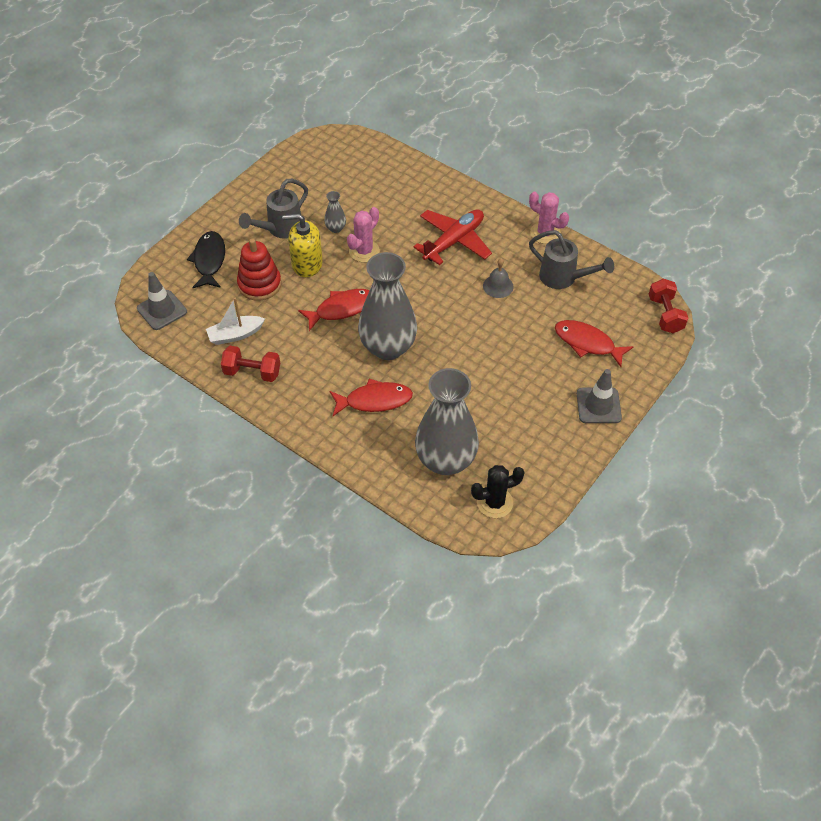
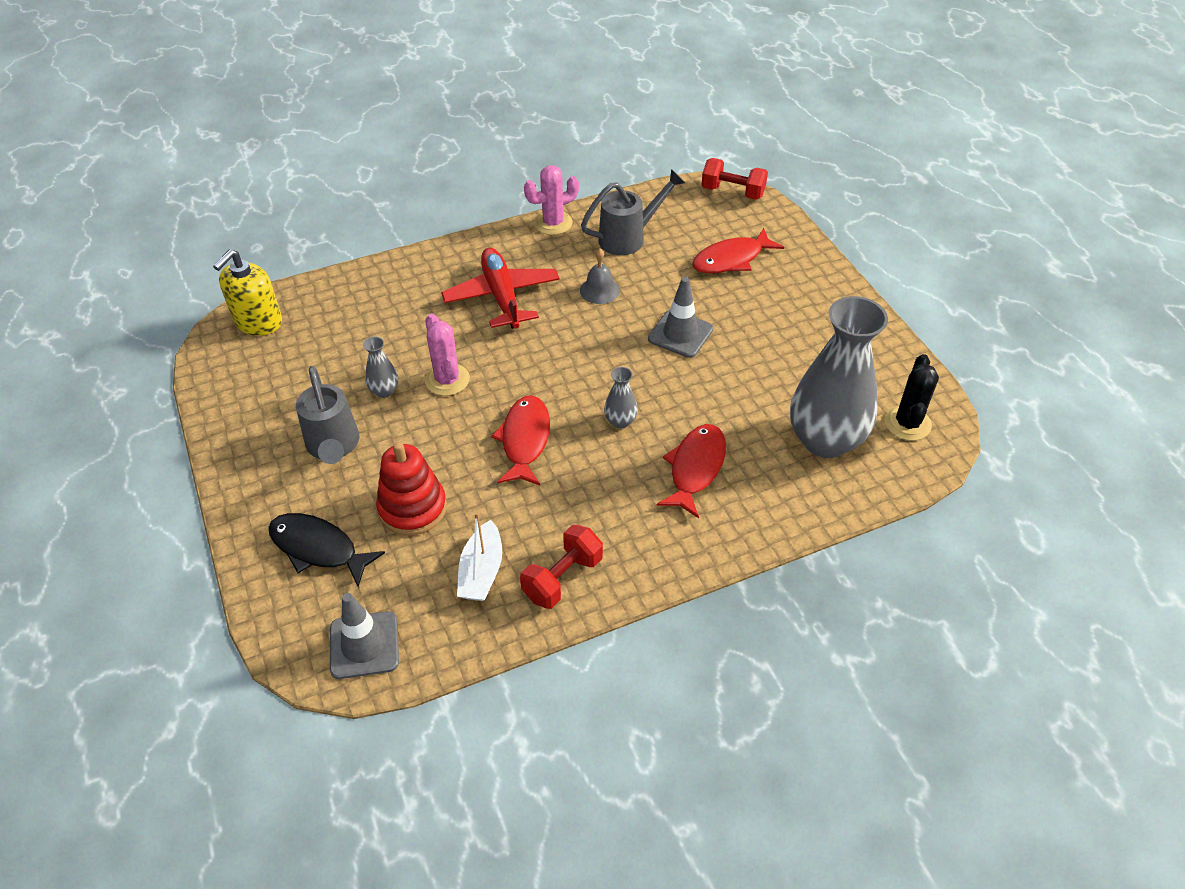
camera: 60 degrees left, 5 degrees down
yellow soap dispenser [282,214,323,277] -> yellow soap dispenser moved to [213,249,282,336]
grey vase [358,252,417,360] -> grey vase [604,367,638,429], size x0.41
grey traffic cone [577,369,622,423] -> grey traffic cone moved to [648,277,713,358]

